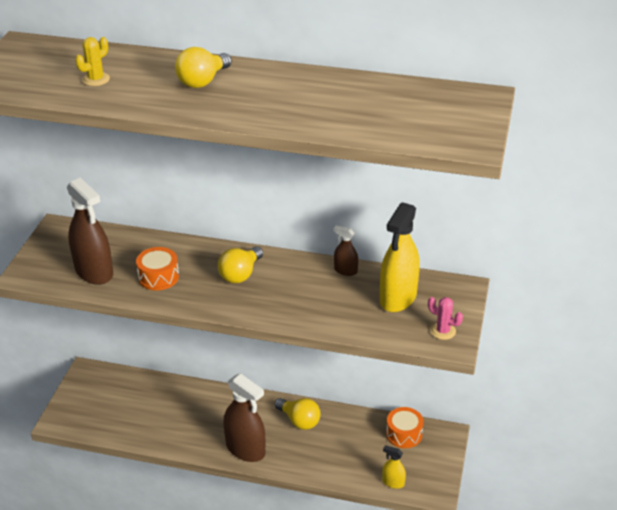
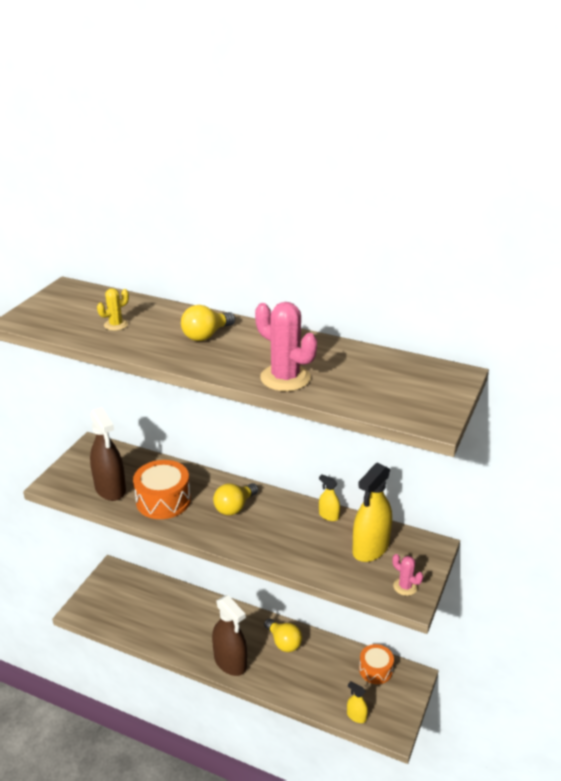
camera: 10 degrees right, 5 degrees down
orange drum [136,247,179,291] -> orange drum [133,460,191,519], size x1.52
brown spray bottle [334,226,358,276] -> yellow spray bottle [319,475,340,521]
none -> pink cactus [255,302,317,392]

